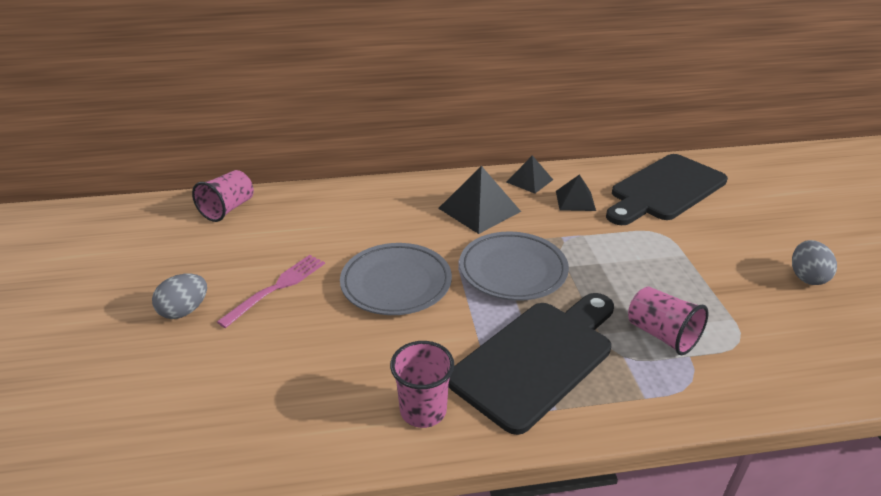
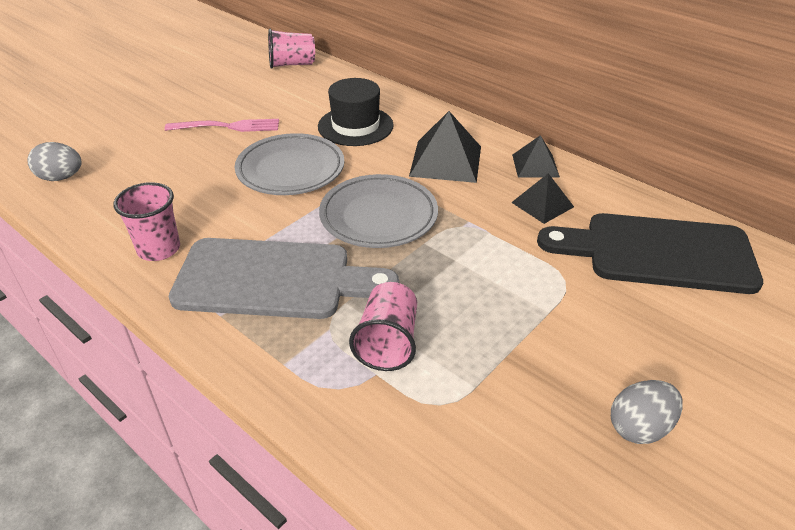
camera: 50 degrees right, 5 degrees up
grey egg [152,274,207,319] -> grey egg moved to [27,142,82,181]
black cutting board [448,293,614,435] -> grey cutting board [169,238,399,319]
none -> black hat [318,78,394,146]

